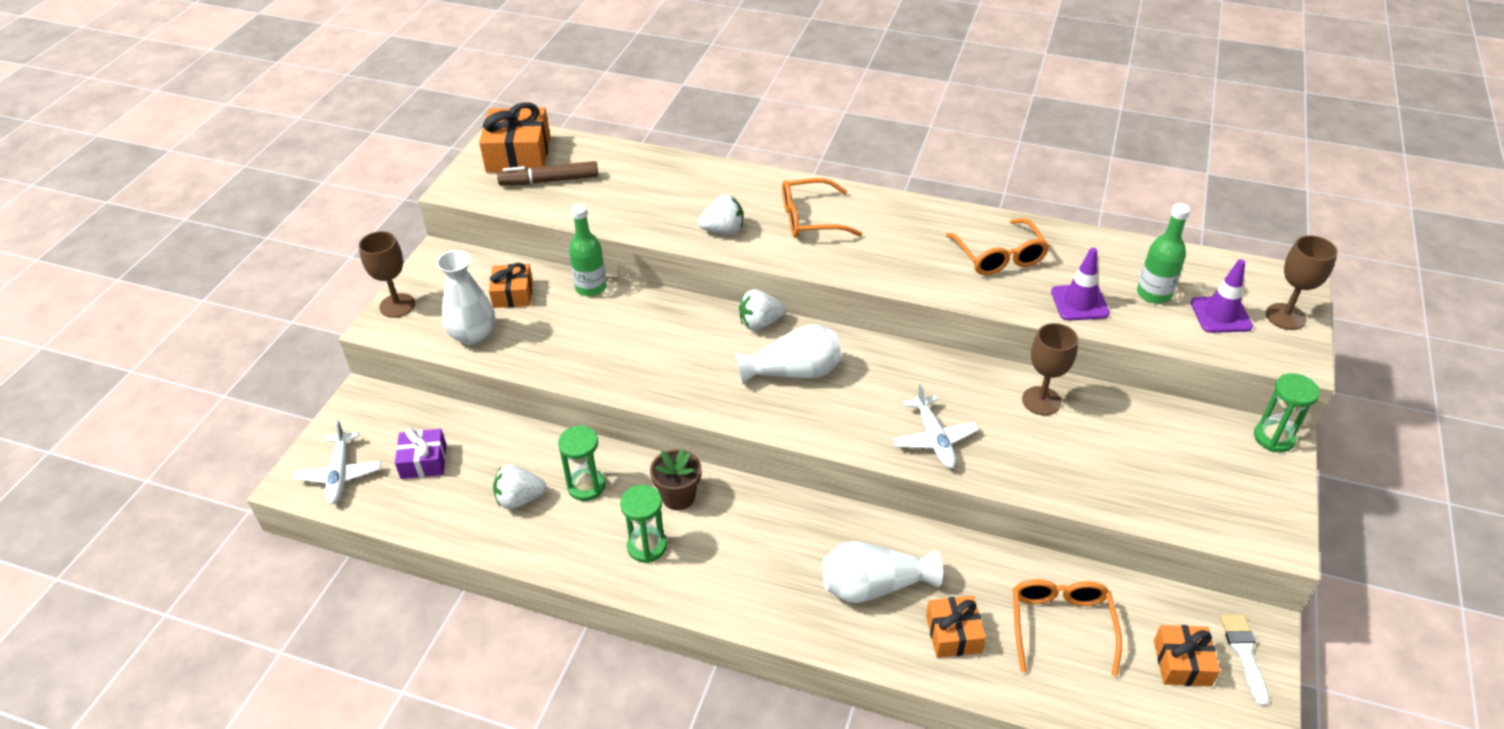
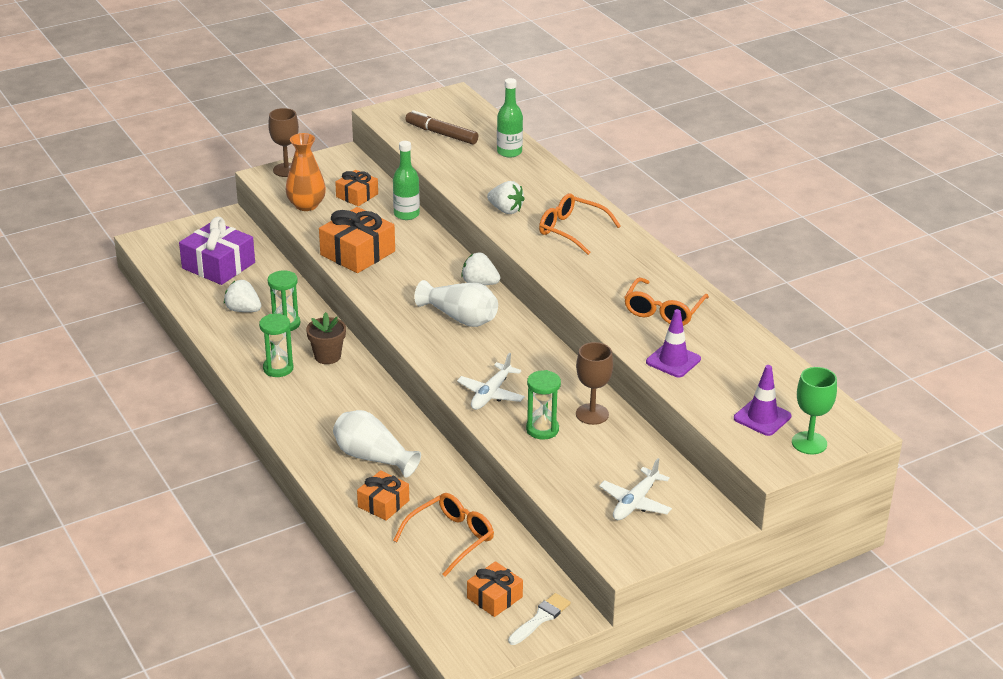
camera: 40 degrees right, 10 degrees down
white plane [294,420,381,504] -> white plane moved to [599,458,672,520]
purple gift [395,428,447,479] -> purple gift [179,217,255,285], size x1.68
white vase [436,250,495,345] -> orange vase [285,133,326,211]
orange gift [479,102,550,173] -> orange gift moved to [319,207,395,273]
green bottle [1137,203,1190,304] -> green bottle moved to [497,78,523,158]
green hourglass [1254,373,1320,452] -> green hourglass moved to [526,370,561,439]
brown goblet [1266,235,1338,330] -> green goblet [792,367,837,454]

